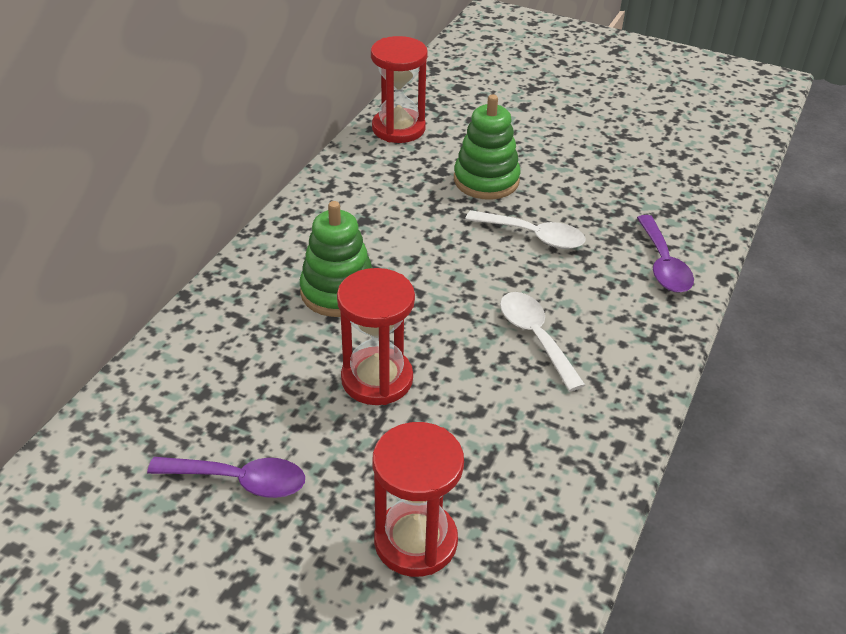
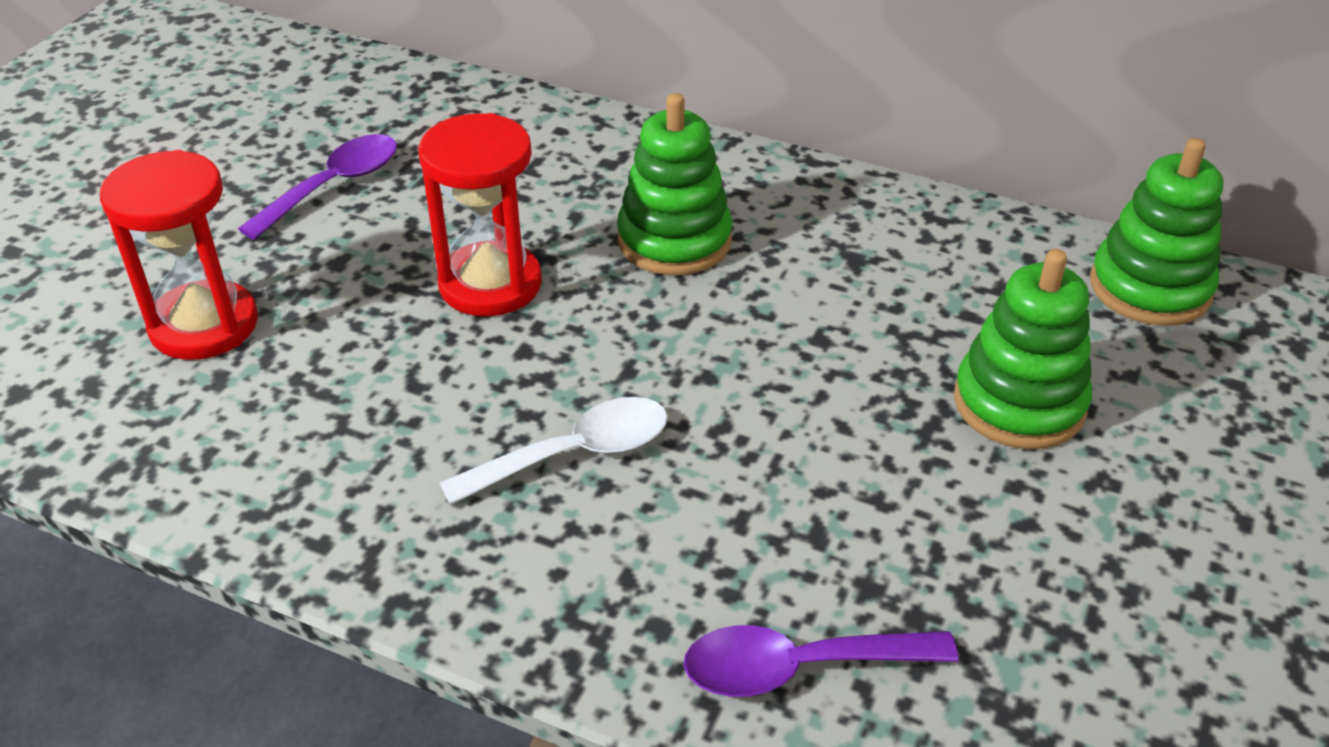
camera: 90 degrees right, 0 degrees up
purple spoon [147,457,305,498] -> purple spoon turned 150 degrees counterclockwise [238,134,397,240]
red hourglass [371,36,428,143] -> green stacking toy [1090,138,1223,326]
white spoon [465,210,586,249] -> none

